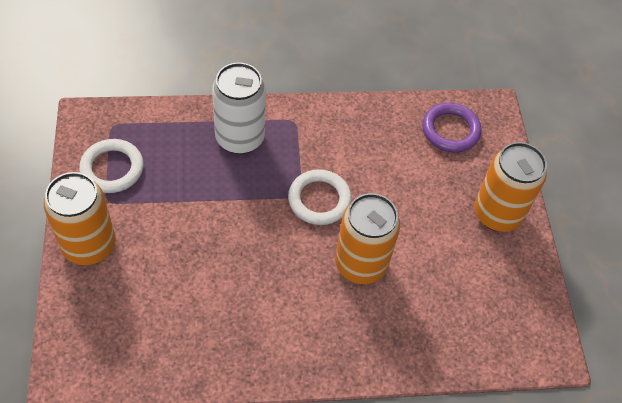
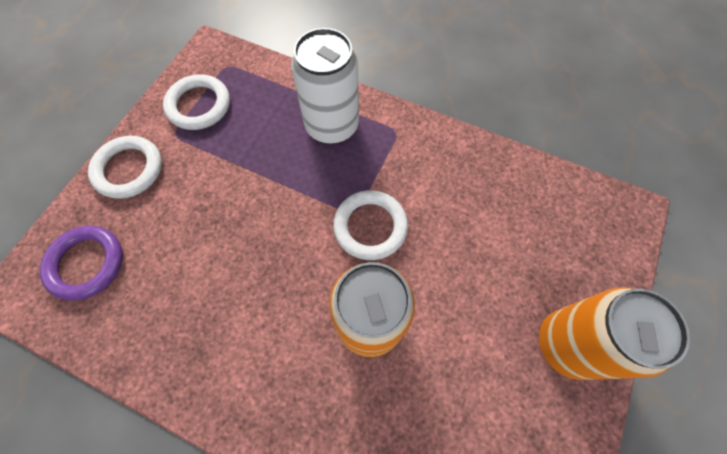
camera: 35 degrees right, 10 degrees up
orange can [44,172,116,265] -> white ring [88,136,162,199]
purple ring [422,103,481,153] -> purple ring moved to [40,226,123,301]

